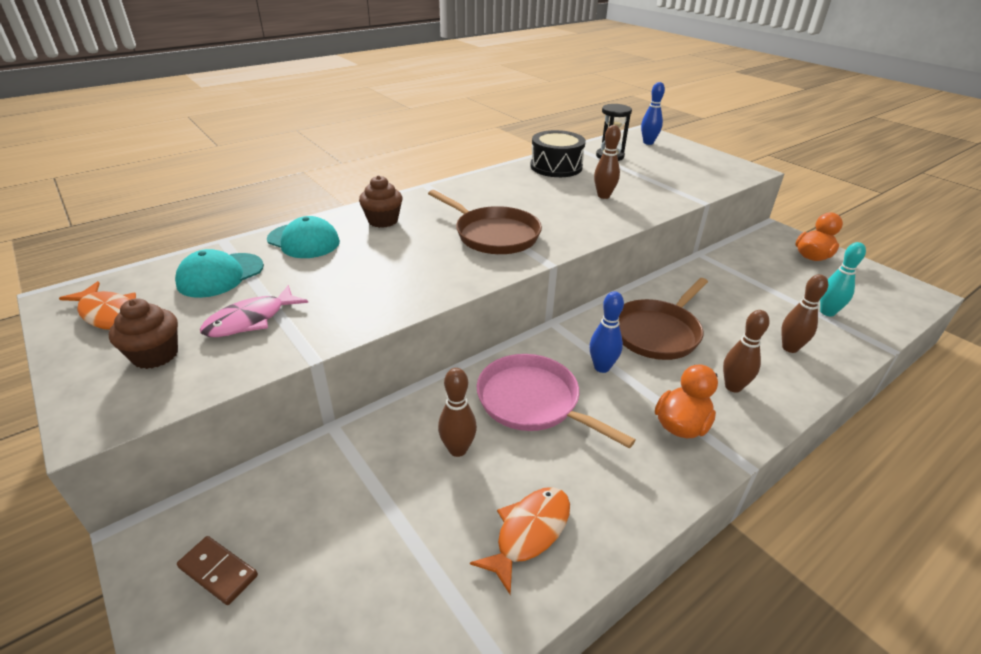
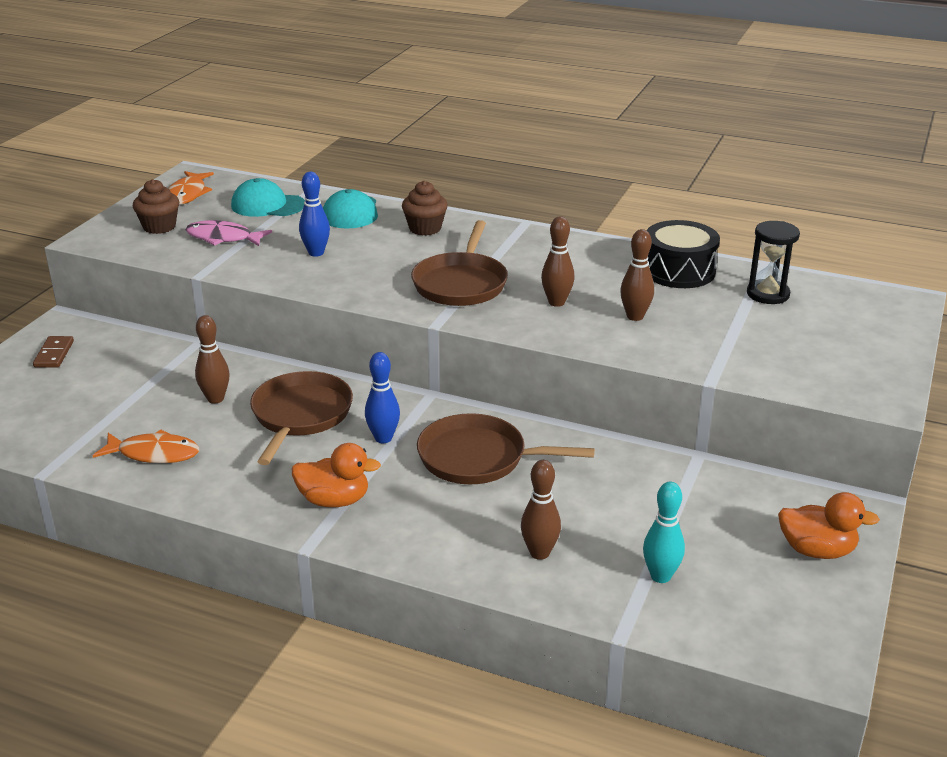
camera: 60 degrees right, 5 degrees down
pink pan [477,354,636,448] -> brown pan [250,371,353,465]
blue bowling pin [641,82,665,145] -> blue bowling pin moved to [299,172,330,257]
brown bowling pin [723,310,770,393] -> brown bowling pin moved to [541,216,575,307]

